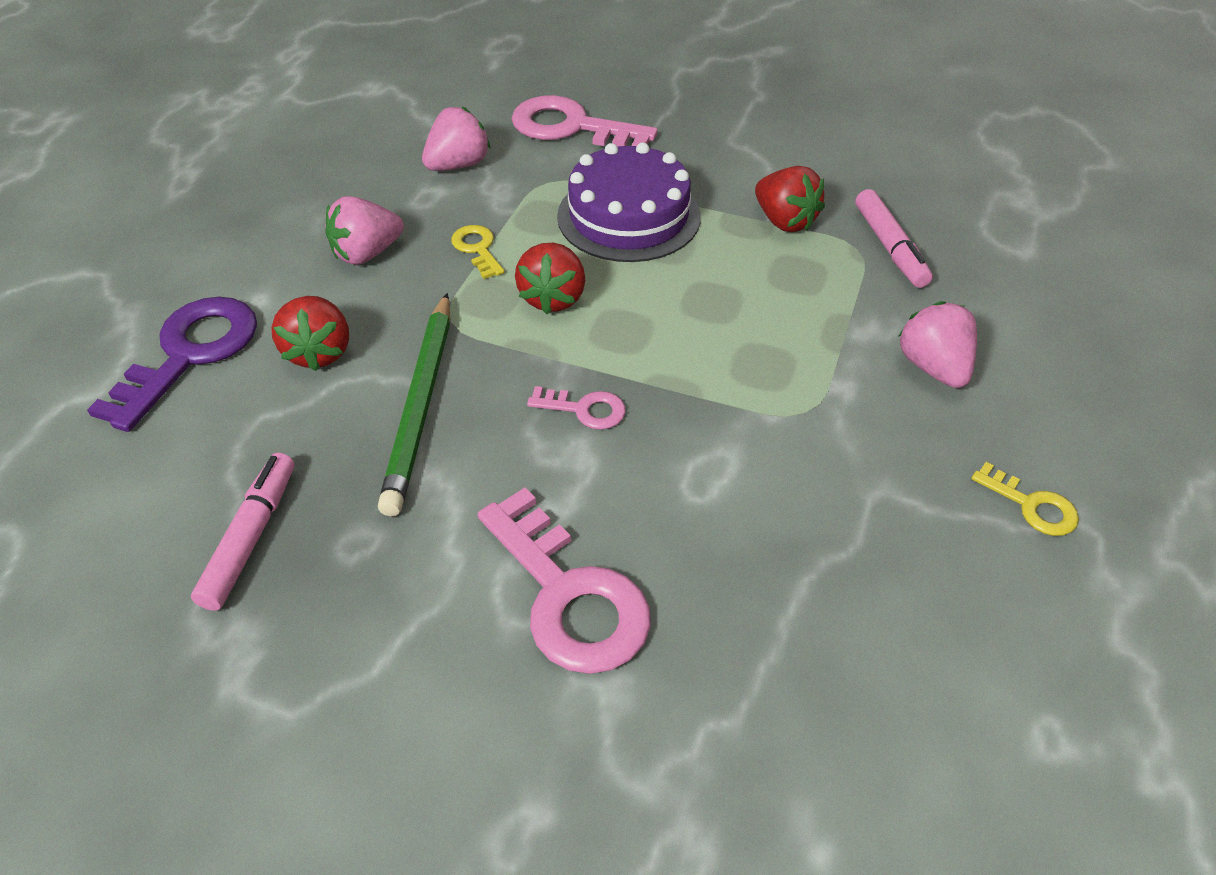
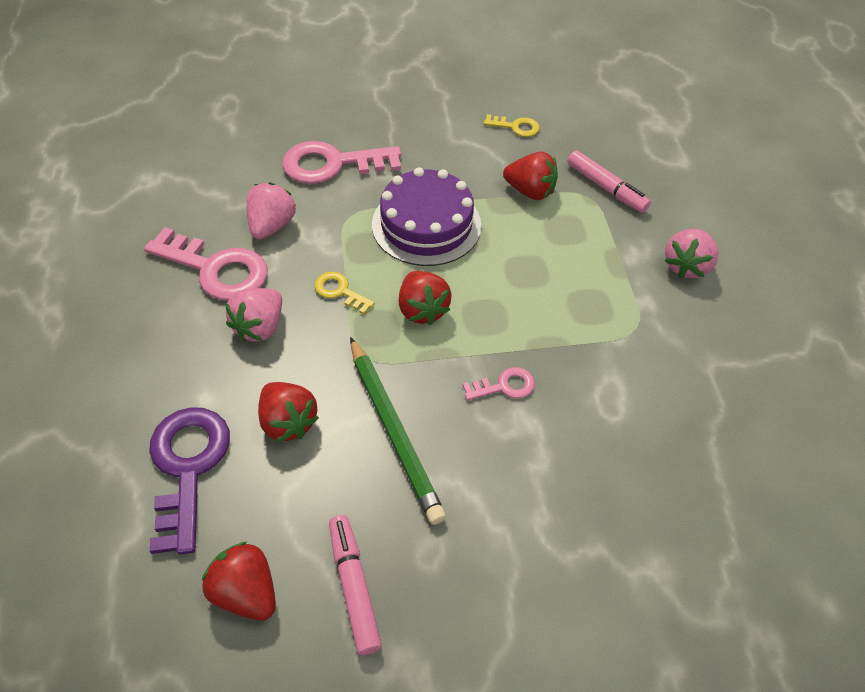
camera: 30 degrees left, 5 degrees up
pink key [478,488,651,674] -> pink key moved to [144,227,268,301]
pink strawberry [898,301,977,388] -> pink strawberry turned 105 degrees counterclockwise [664,229,718,278]
yellow key [971,462,1079,536] -> yellow key moved to [484,114,540,137]
none -> red strawberry [202,541,276,621]

